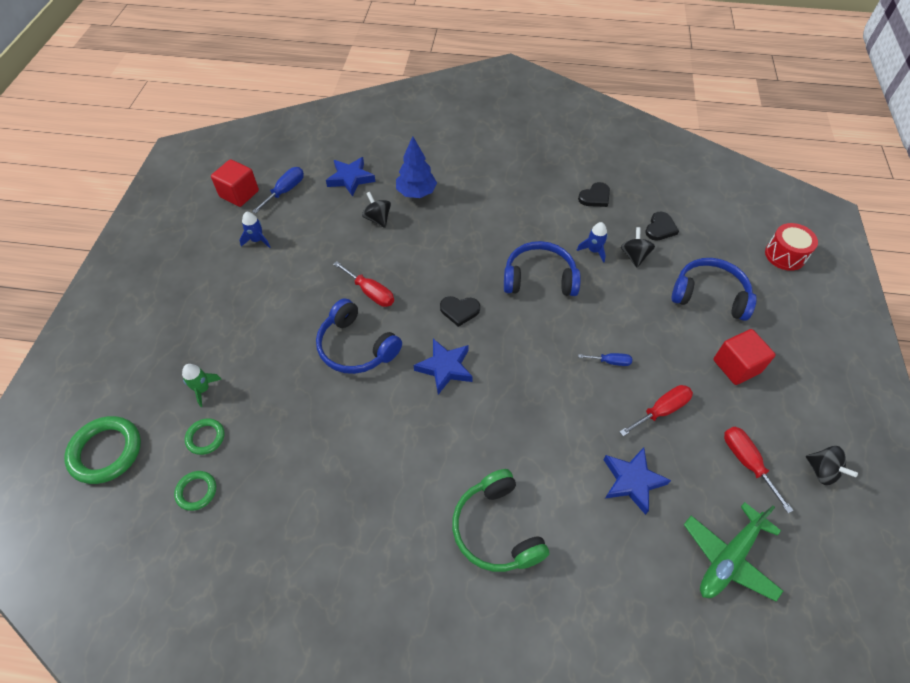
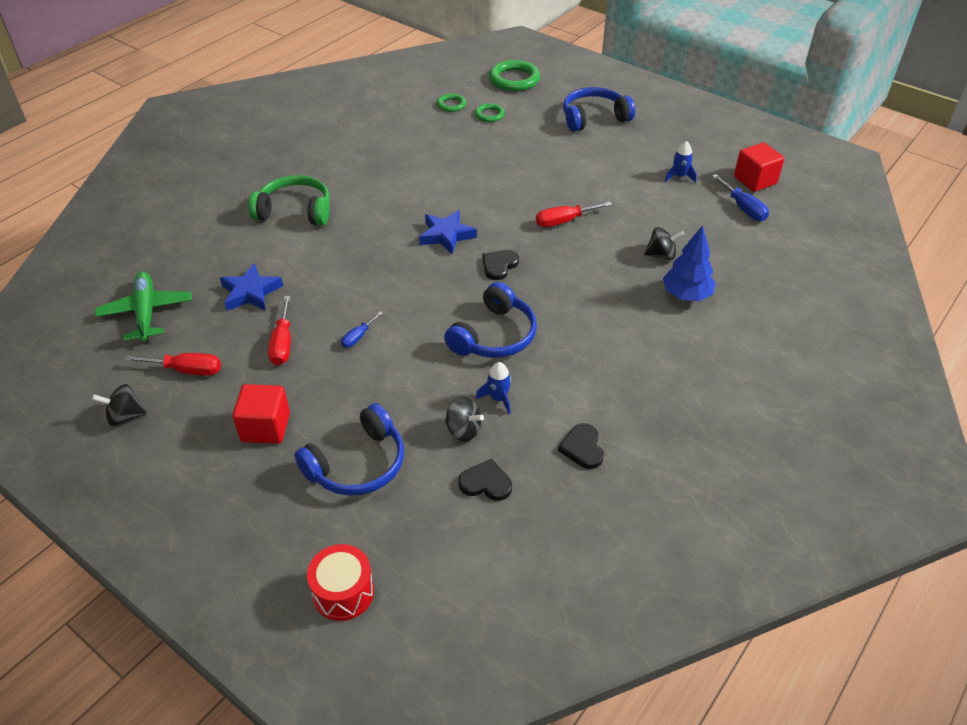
camera: 120 degrees right, 10 degrees down
green rocket [182,364,222,407] -> none
blue headphones [316,298,402,374] -> blue headphones moved to [563,87,635,132]
blue star [326,157,375,197] -> none
black heart [645,212,679,241] -> black heart turned 135 degrees clockwise [458,459,512,501]

